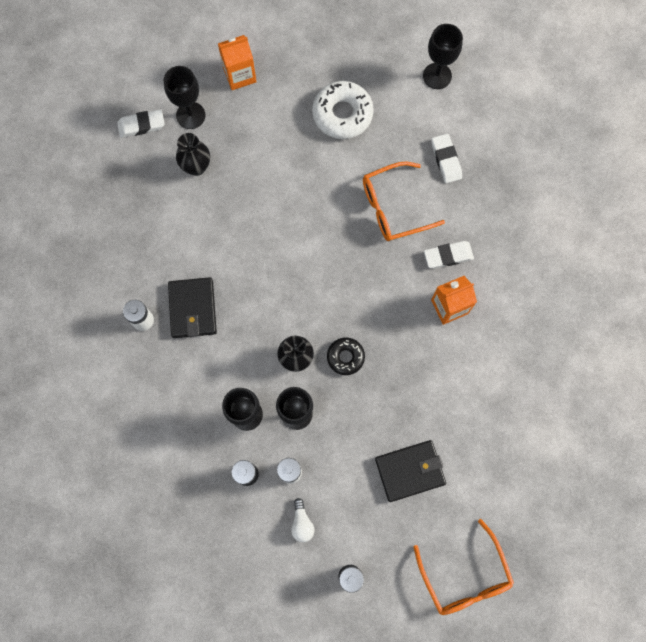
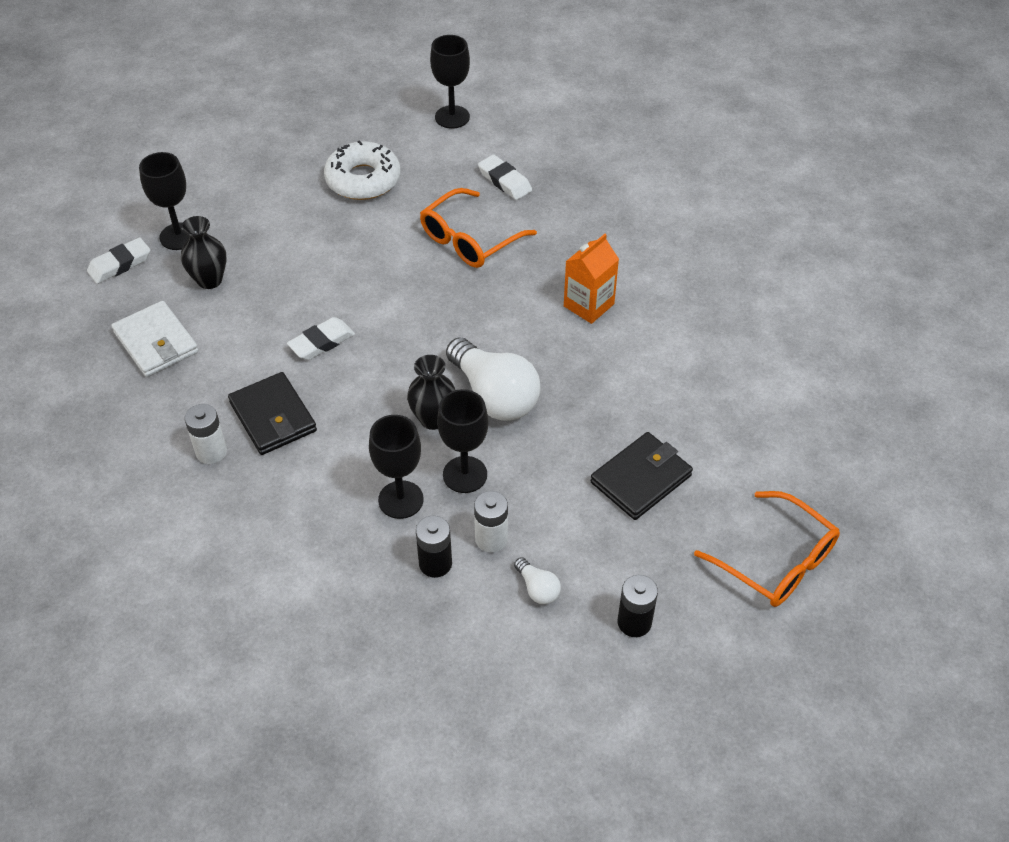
camera: 25 degrees left, 25 degrees down
orange carton [218,35,257,90] -> none
black donut [327,338,365,375] -> white light bulb [446,337,540,421]
white eraser [424,241,474,269] -> white eraser moved to [287,317,355,360]
none -> white wallet [111,301,199,377]

